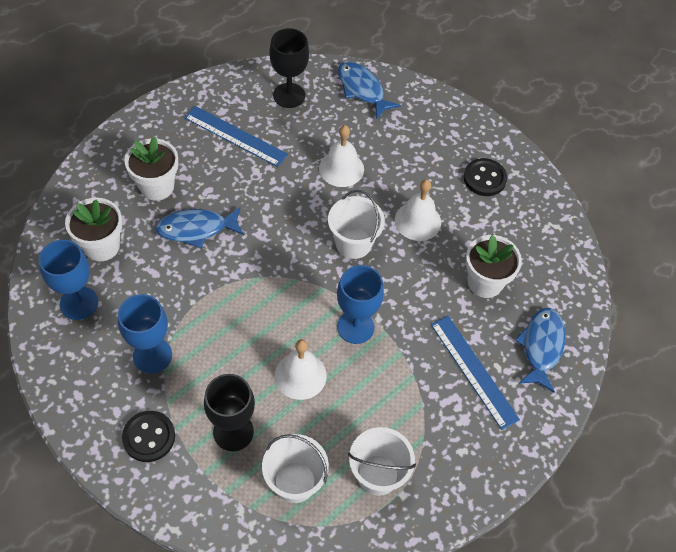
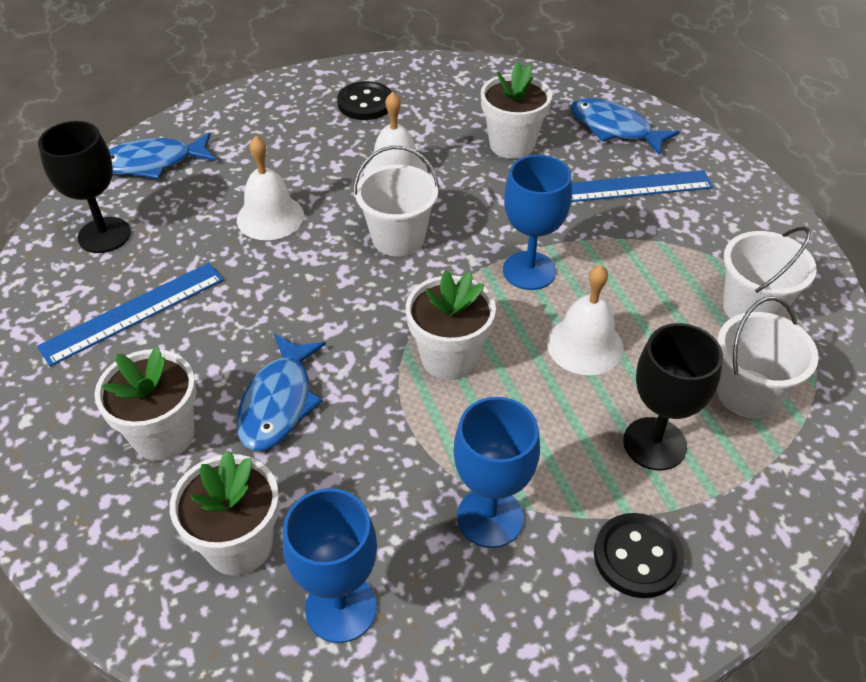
camera: 65 degrees left, 10 degrees down
none -> white flower pot [406,271,496,380]

